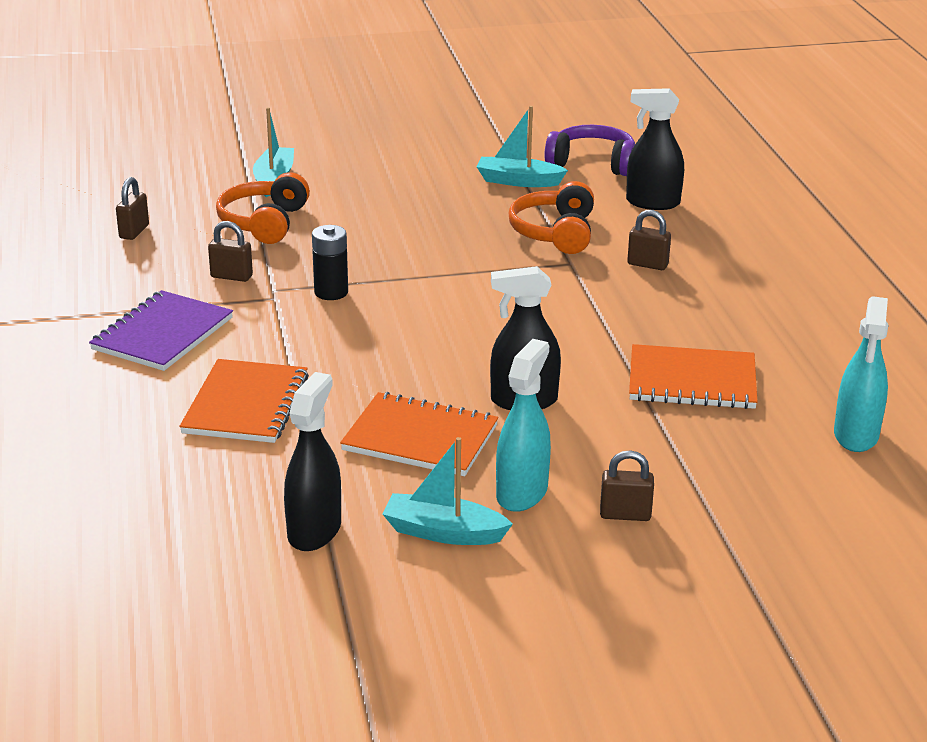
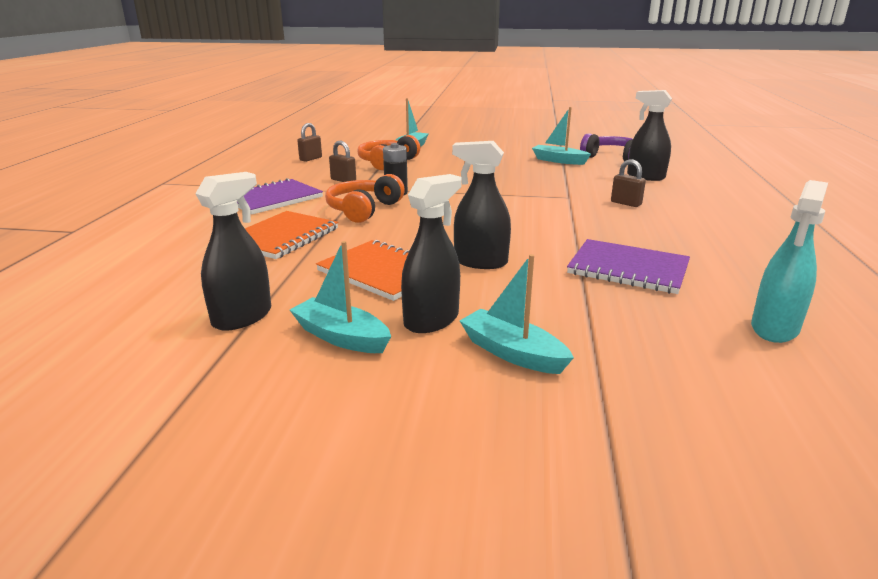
camera: 20 degrees right, 5 degrees down
turquoise spray bottle [496,339,551,512] -> black spray bottle [401,174,462,333]
orange headphones [509,181,594,254] -> orange headphones moved to [325,174,405,223]
brown padlock [600,450,654,521] -> turquoise boat [460,254,574,374]
orange notebook [629,344,758,409] -> purple notebook [567,239,690,294]

